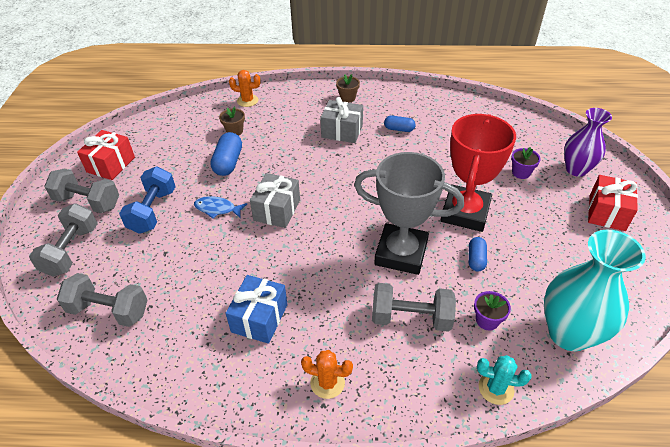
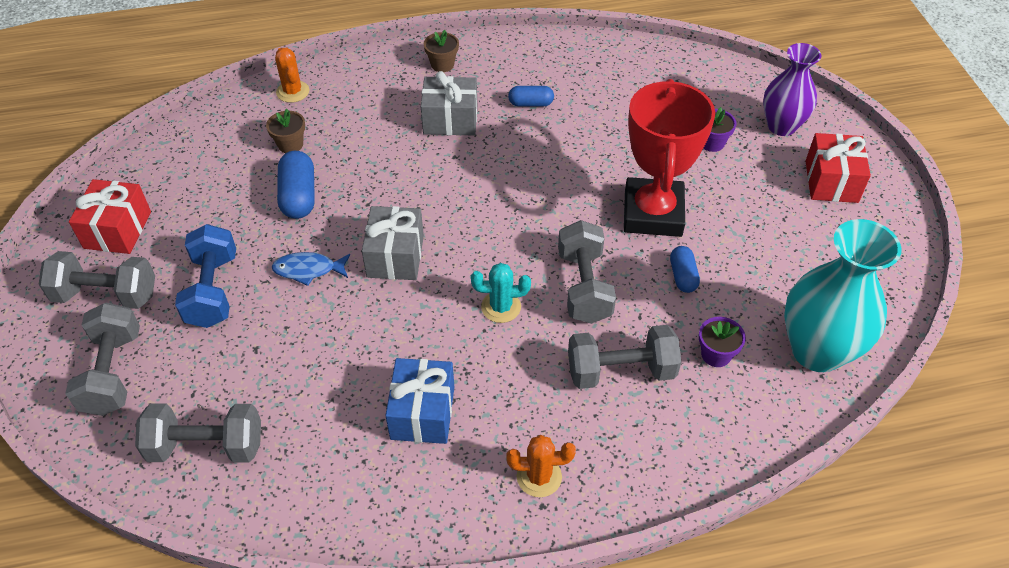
camera: 15 degrees left, 5 degrees up
orange cactus [229,70,261,107] -> orange cactus turned 75 degrees clockwise [275,48,309,103]
grey trophy [354,152,464,275] -> grey dumbbell [558,220,616,324]
turquoise cactus [477,355,532,405] -> turquoise cactus moved to [471,263,531,323]

